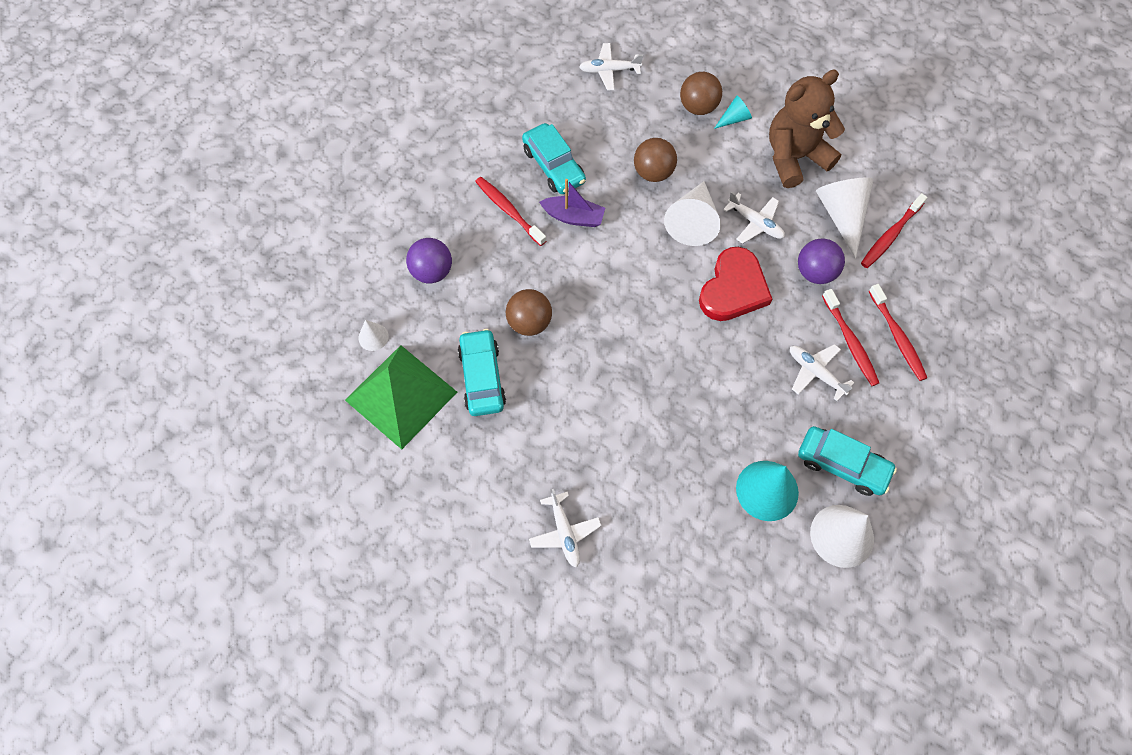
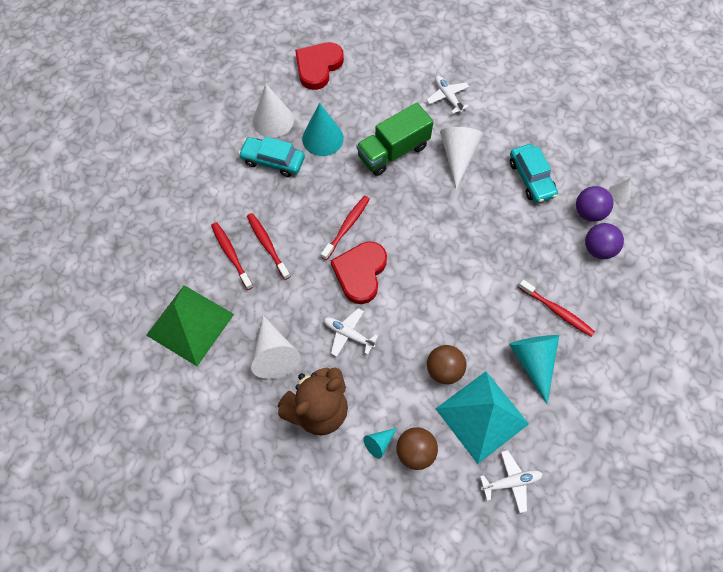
camera: 170 degrees right, 0 degrees up
green pyramid [345,345,457,449] -> green pyramid moved to [146,285,234,366]
brown ball [506,289,552,336] -> none
turquoise car [522,123,586,194] -> turquoise cone [509,335,559,404]
purple boat [539,179,605,227] -> none
white cone [664,181,721,246] -> white cone moved to [440,127,483,189]
white plane [790,344,854,401] -> none
purple ball [798,238,845,284] -> purple ball moved to [576,186,614,222]
red toothbrush [861,193,928,268] -> red toothbrush moved to [321,196,370,260]
none -> red heart [295,42,344,90]
none -> green truck [356,103,434,176]
none -> turquoise pyramid [435,371,529,464]

